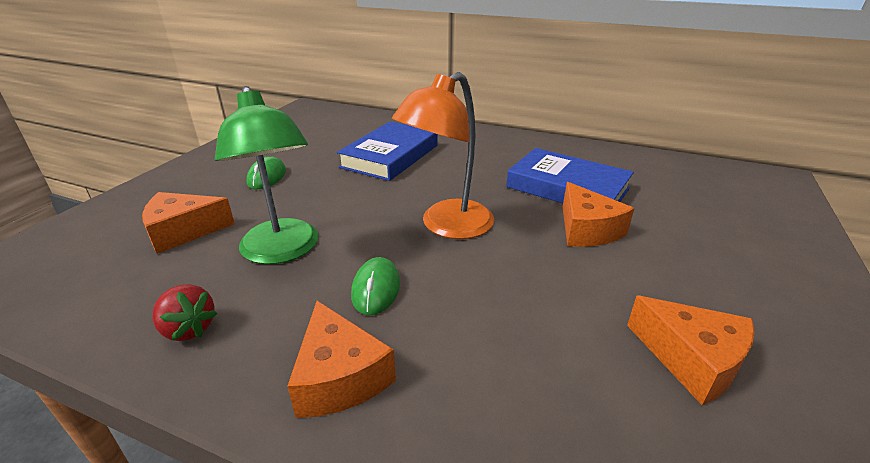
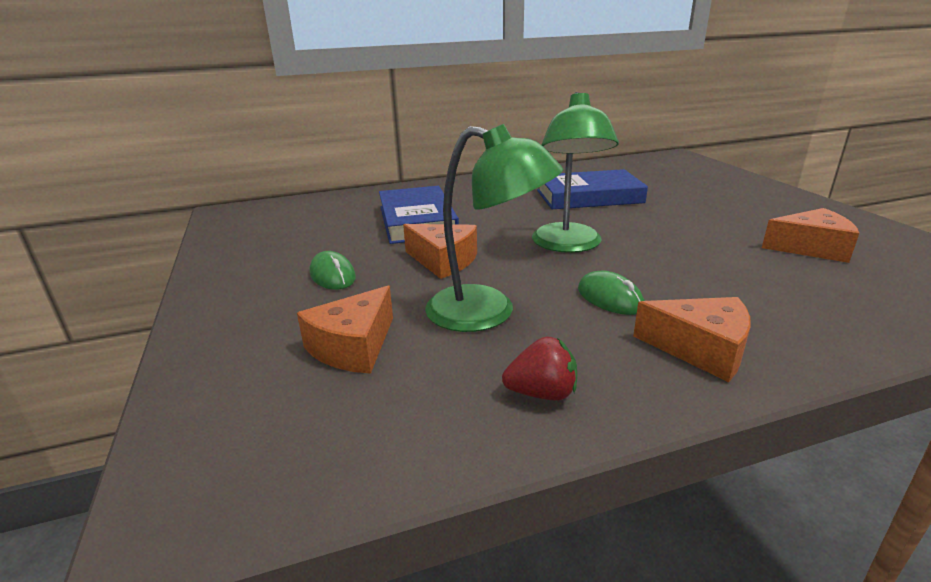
camera: 40 degrees left, 5 degrees down
orange lamp [392,72,494,239] -> green lamp [532,92,619,253]
orange cheese [563,182,634,247] -> orange cheese moved to [403,224,477,279]

